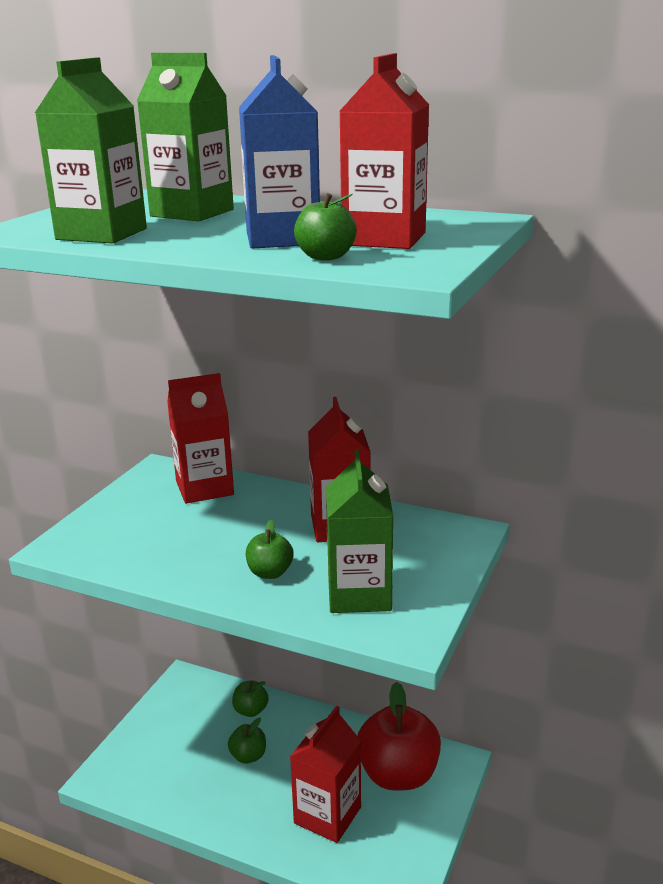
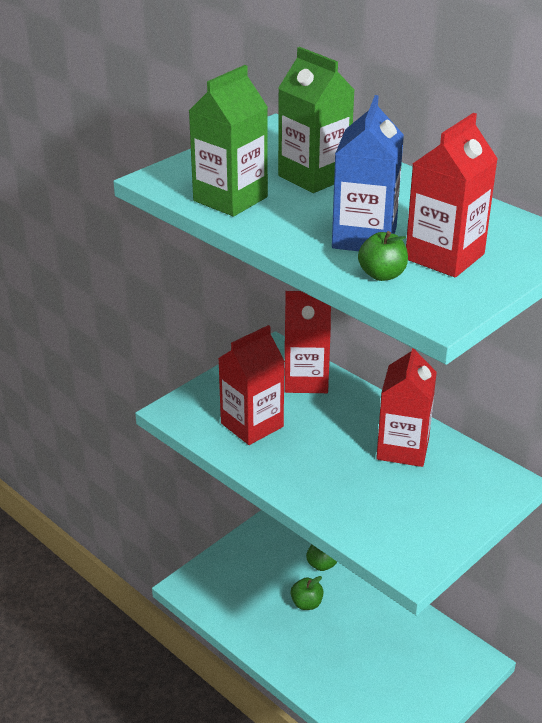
camera: 20 degrees right, 10 degrees up
green apple [246,519,294,579] -> none
red carton [290,706,361,843] -> red carton moved to [218,325,285,445]
green carton [326,450,393,613] -> none
red apple [357,682,441,790] -> none

